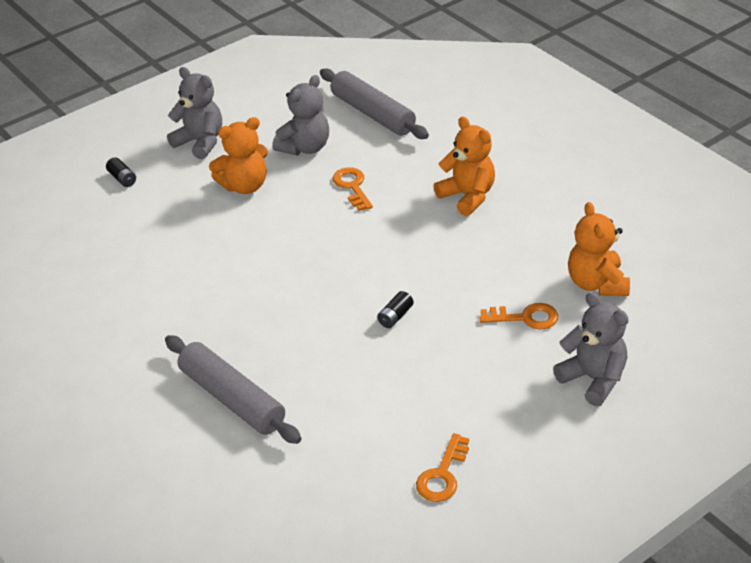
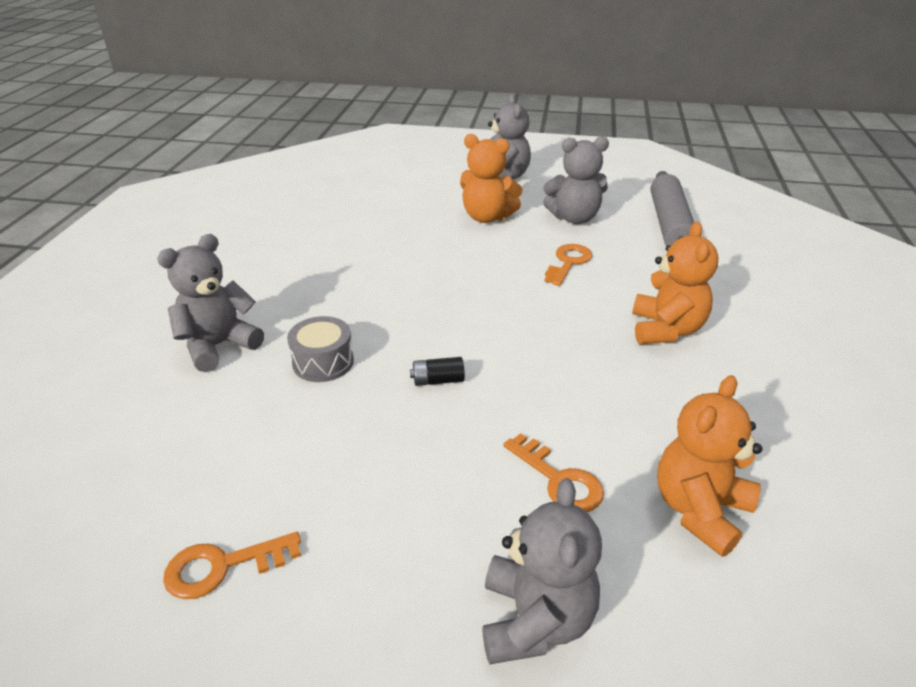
camera: 45 degrees right, 5 degrees down
black battery [106,157,136,187] -> none
grey rolling pin [165,335,301,444] -> grey teddy bear [157,234,264,372]
none -> grey drum [287,316,354,382]

